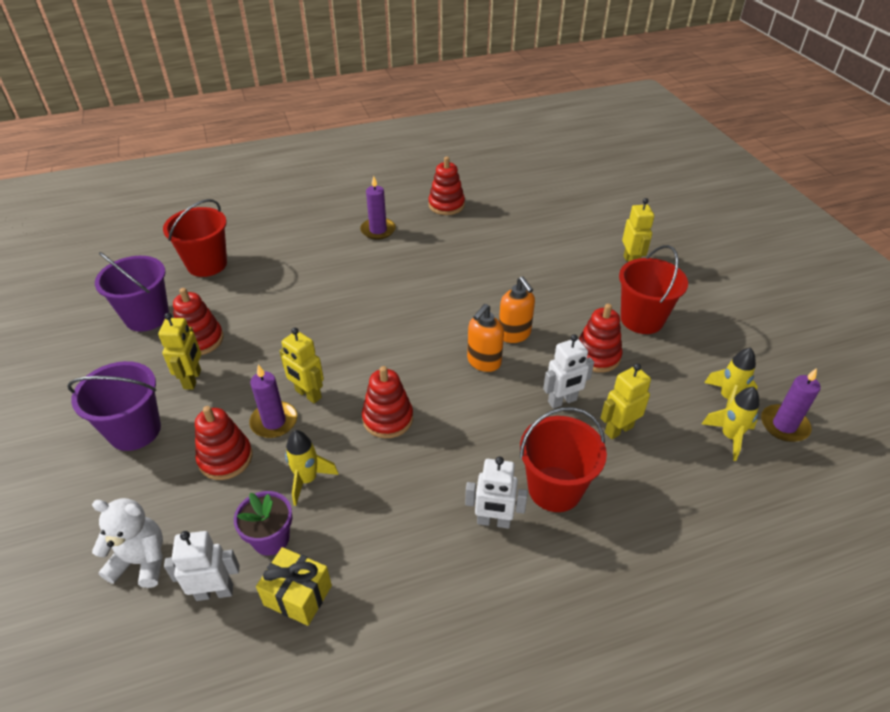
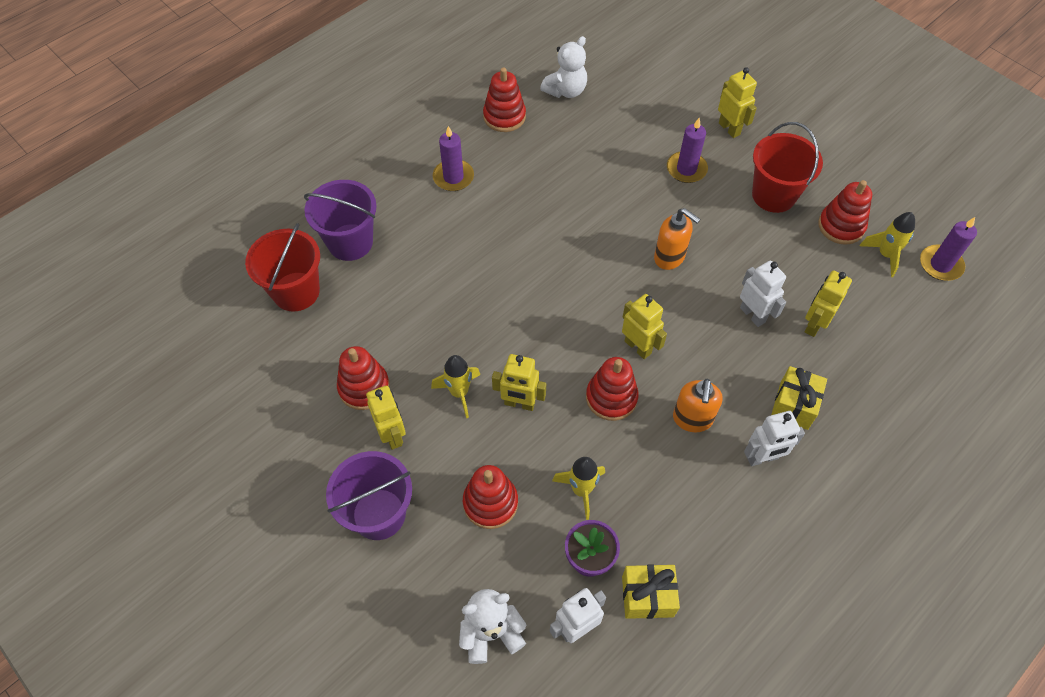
camera: 25 degrees left, 15 degrees up
purple bucket [95,252,169,332] -> purple bucket moved to [304,180,377,261]
purple candle [249,365,297,438] -> purple candle moved to [667,118,708,183]
orange soap dispenser [467,304,504,372] -> orange soap dispenser moved to [673,379,723,433]
red bucket [520,407,607,512] -> yellow gift [771,366,827,430]
white robot [543,334,594,409] -> white robot turned 75 degrees counterclockwise [740,261,786,327]
red stacking toy [579,304,623,373] -> red stacking toy moved to [818,180,872,245]
yellow rocket [702,387,759,461] -> yellow rocket moved to [431,355,480,418]
none -> white teddy bear [540,36,587,98]
none -> yellow robot [622,294,667,359]

